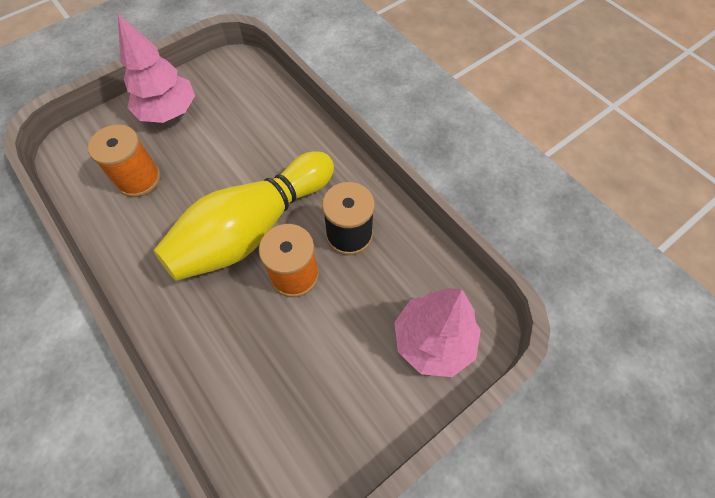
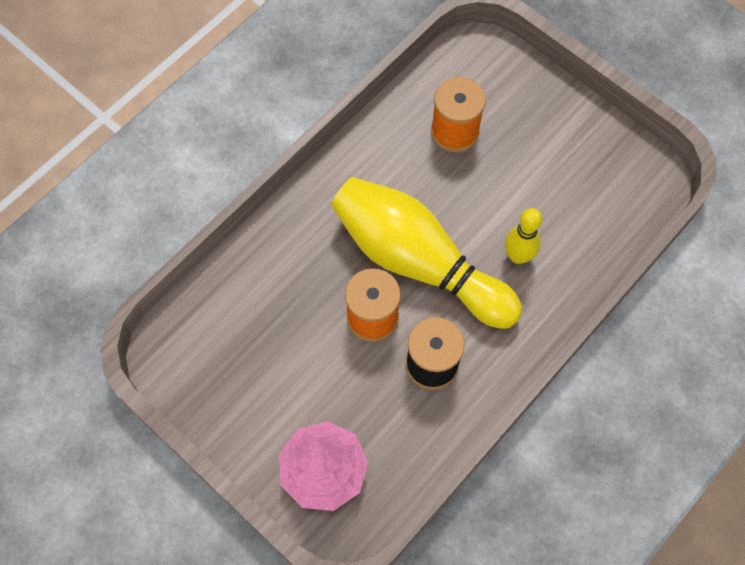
camera: 80 degrees right, 5 degrees up
pink tree [118,14,195,123] -> none
none -> yellow bowling pin [505,208,542,264]

